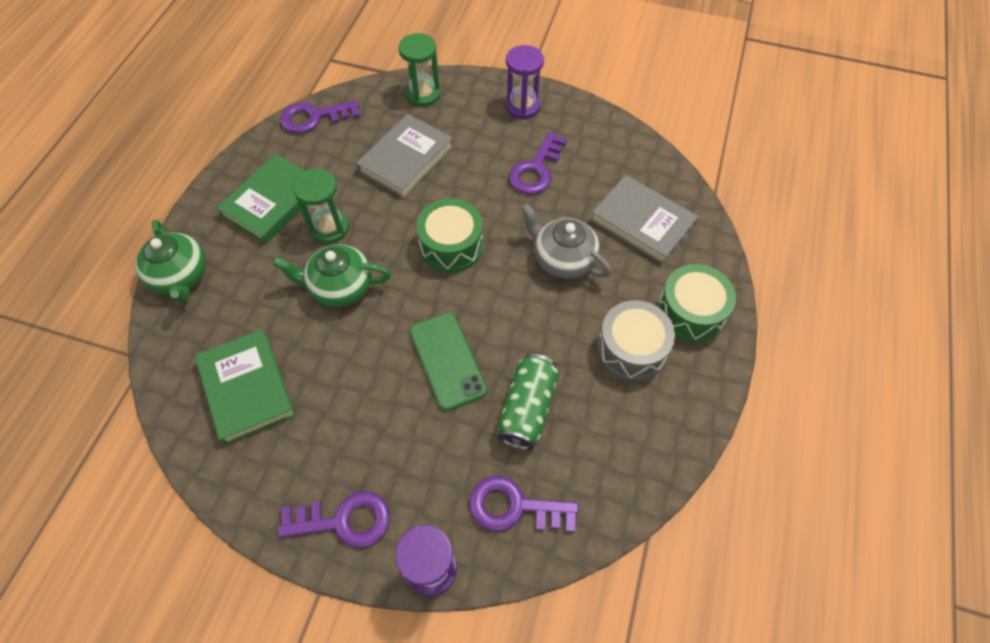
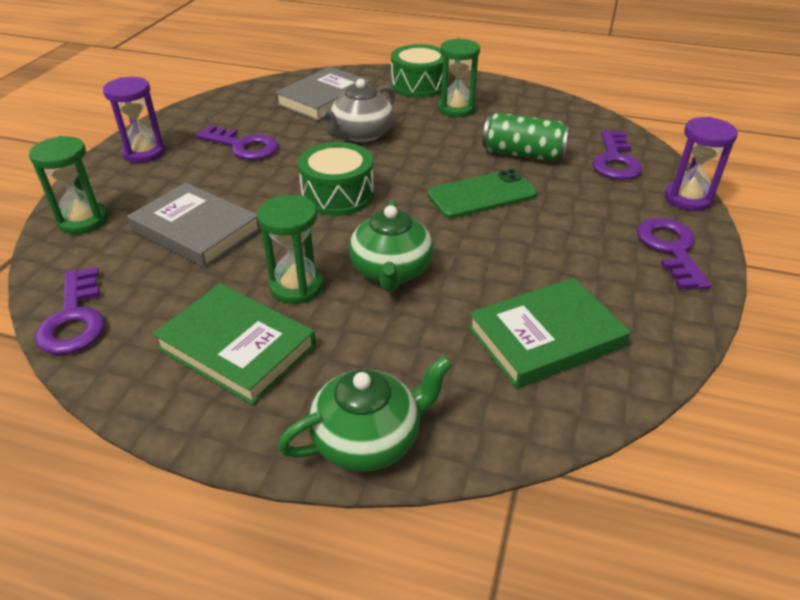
camera: 90 degrees left, 20 degrees down
grey drum [597,300,675,381] -> green hourglass [438,38,480,117]

